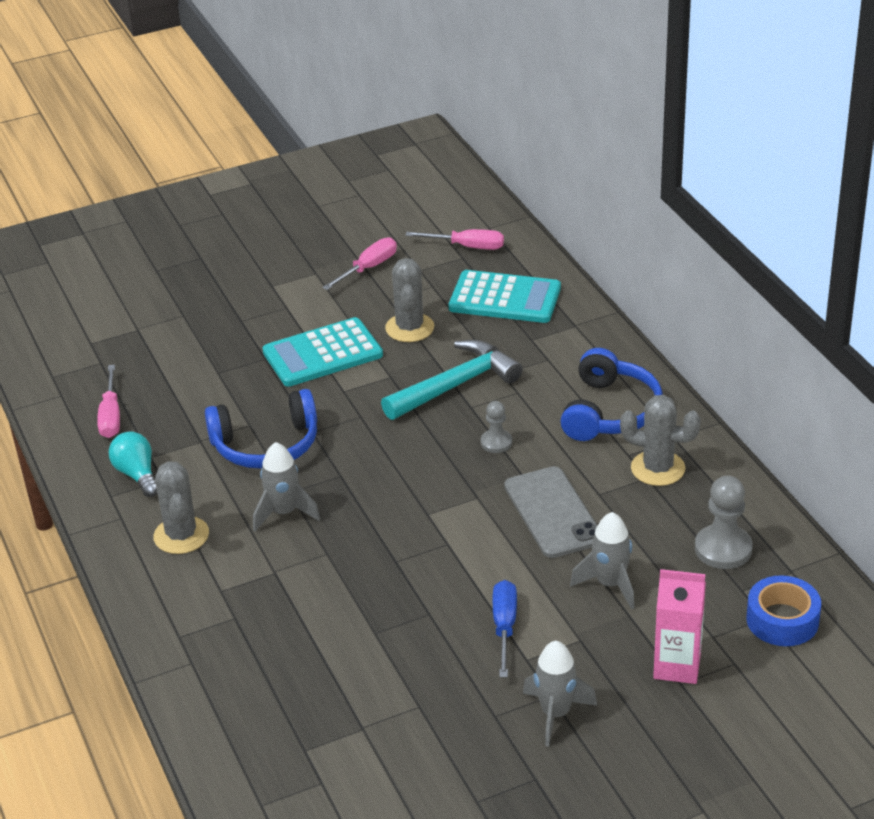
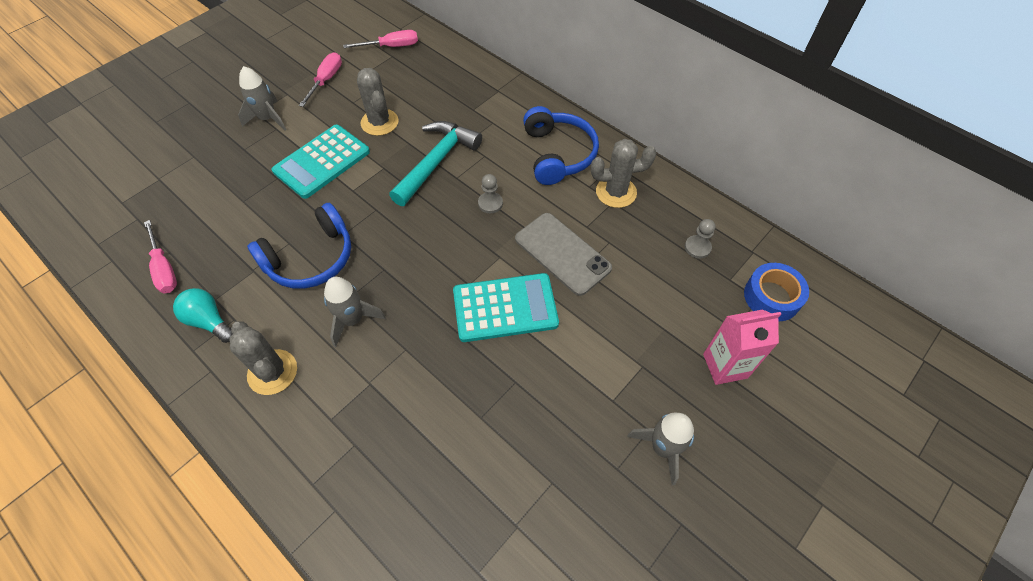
camera: 25 degrees left, 20 degrees up
turquoise calculator [449,270,561,323] -> turquoise calculator moved to [453,273,559,342]
blue screwdriver [493,580,517,677] -> none
grey rocket [570,512,634,609] -> grey rocket moved to [238,66,287,131]
grey pawn [695,476,753,569] -> grey pawn [685,219,715,259], size x0.60

